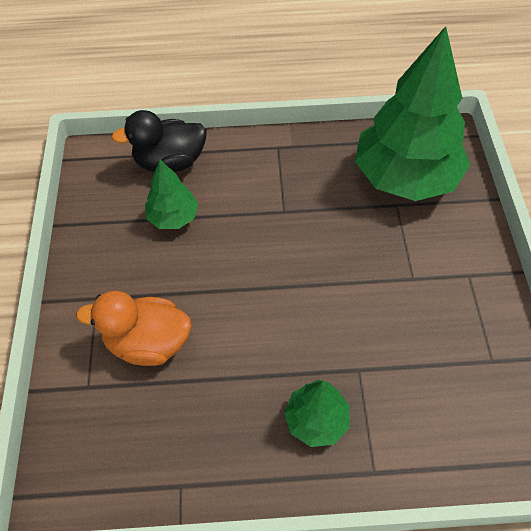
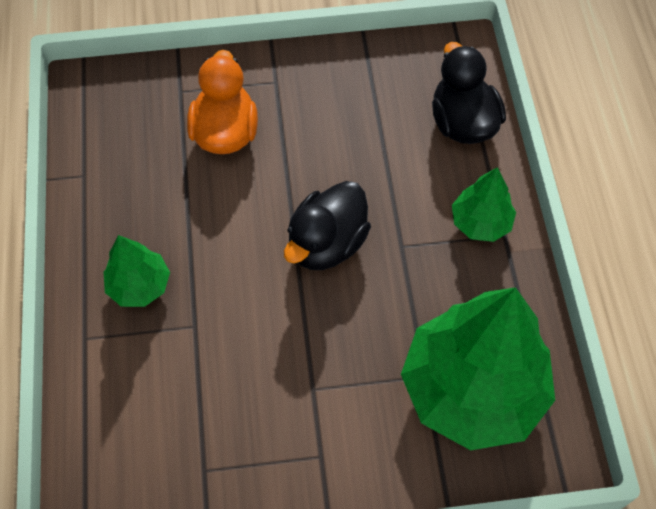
camera: 85 degrees right, 5 degrees up
green tree [145,160,199,229] -> green tree moved to [452,167,516,242]
none -> black duck [284,181,371,270]

